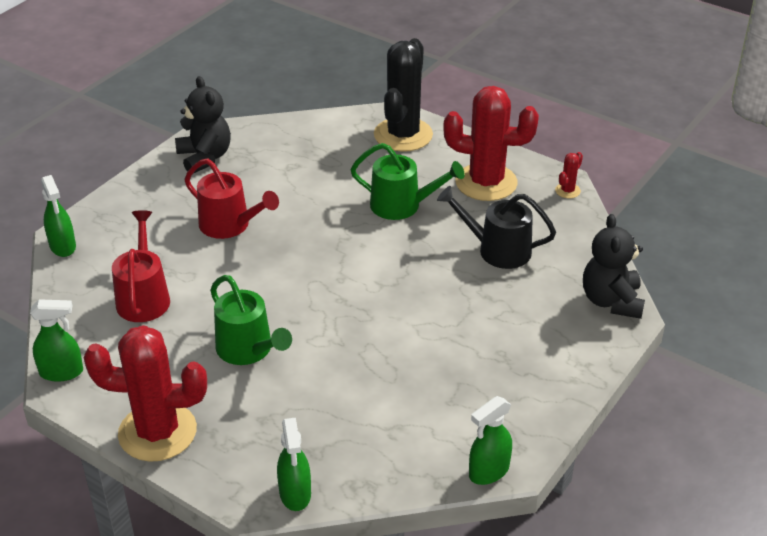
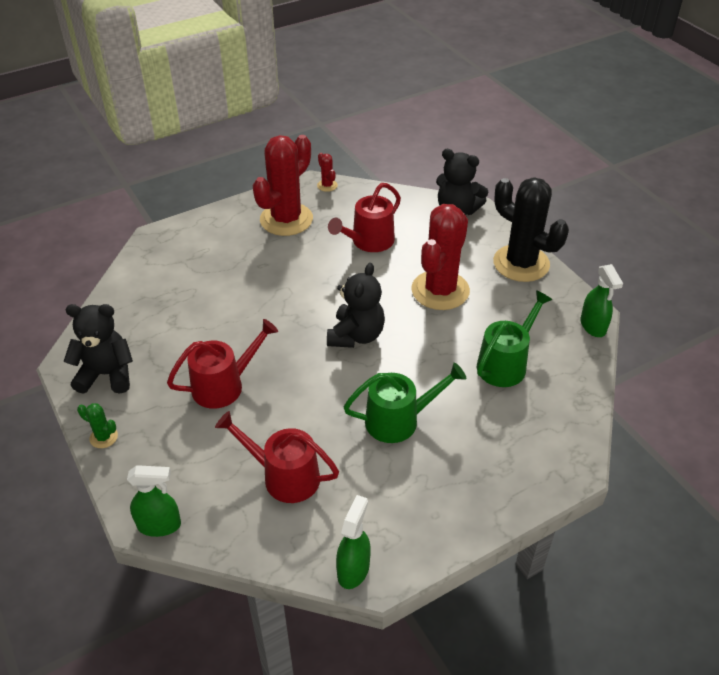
camera: 65 degrees left, 5 degrees up
red cactus [84,325,207,462] -> red cactus moved to [411,204,470,310]
green spray bottle [277,418,311,511] -> none
green watering can [350,143,465,220] -> green watering can moved to [477,290,553,387]
black cactus [374,38,433,152] -> black cactus moved to [493,177,569,282]
black watering can [437,186,556,269] -> red watering can [328,183,401,252]
none -> green cactus [77,403,118,448]
none -> black teddy bear [327,263,385,348]

